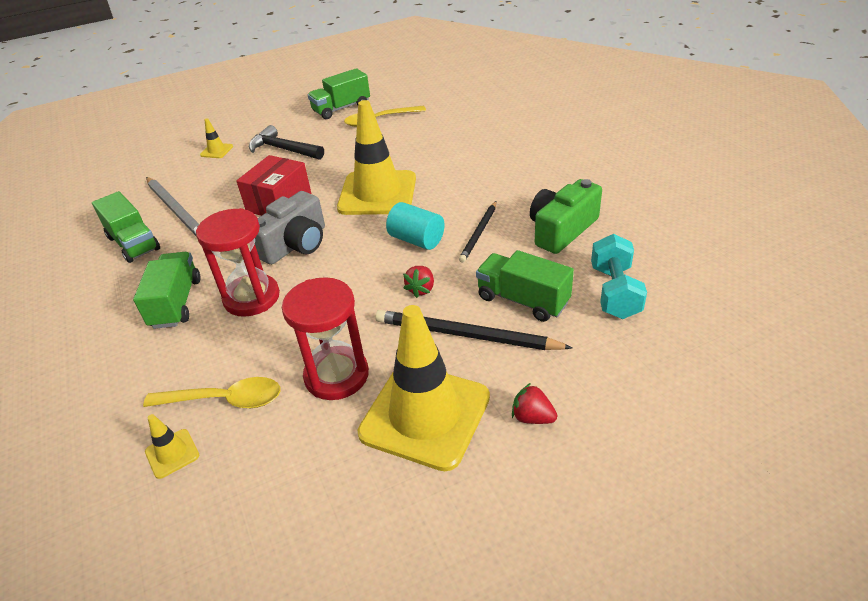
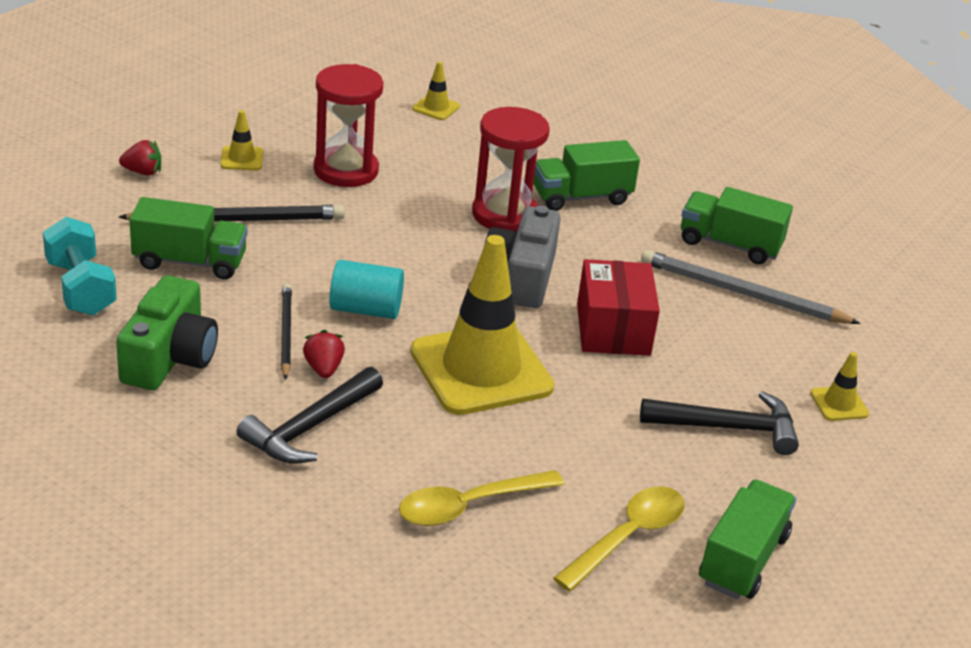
camera: 145 degrees right, 5 degrees down
green truck [133,252,200,329] -> green truck turned 105 degrees clockwise [533,140,640,211]
yellow spoon [143,377,280,408] -> yellow spoon moved to [399,470,564,526]
yellow traffic cone [357,305,490,471] -> yellow traffic cone [220,110,263,170], size x0.41
red strawberry [403,266,434,298] -> red strawberry moved to [303,330,345,378]
none -> black hammer [237,367,383,464]

